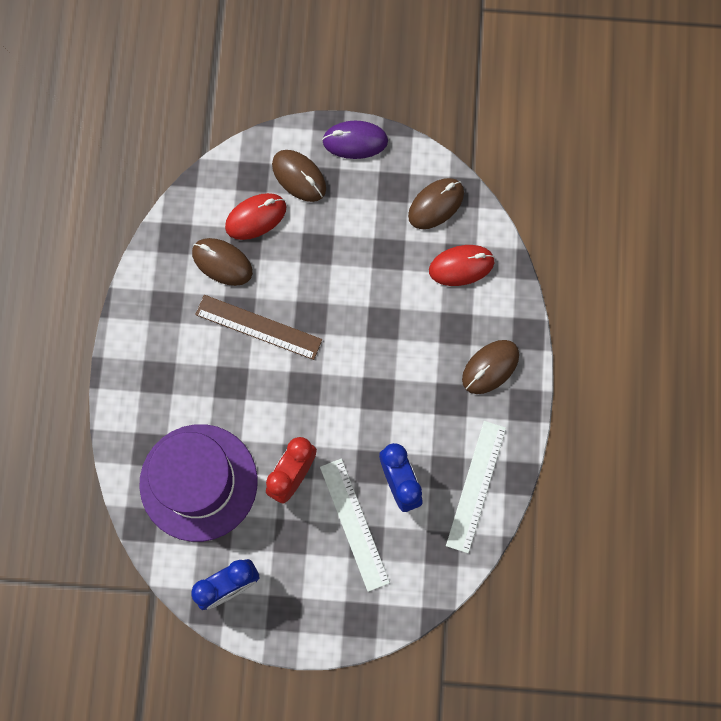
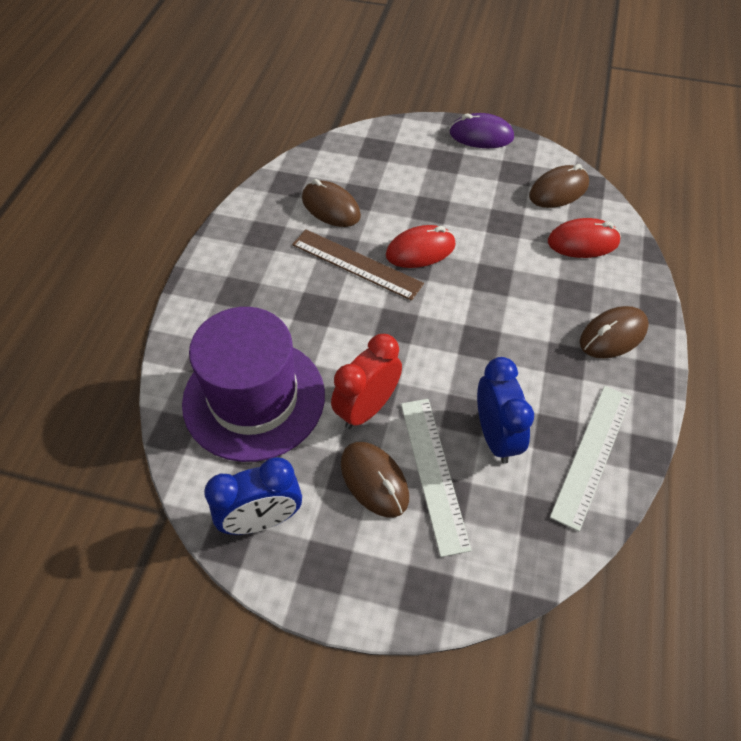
camera: 10 degrees right, 20 degrees down
red mouse [225,193,286,240] -> red mouse moved to [386,225,456,268]
brown mouse [272,150,326,202] -> brown mouse moved to [341,442,409,517]

